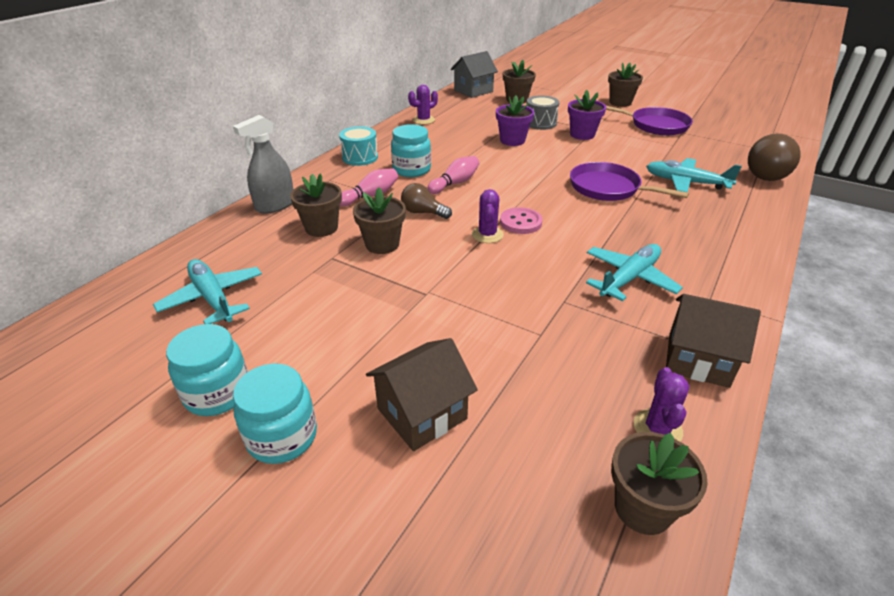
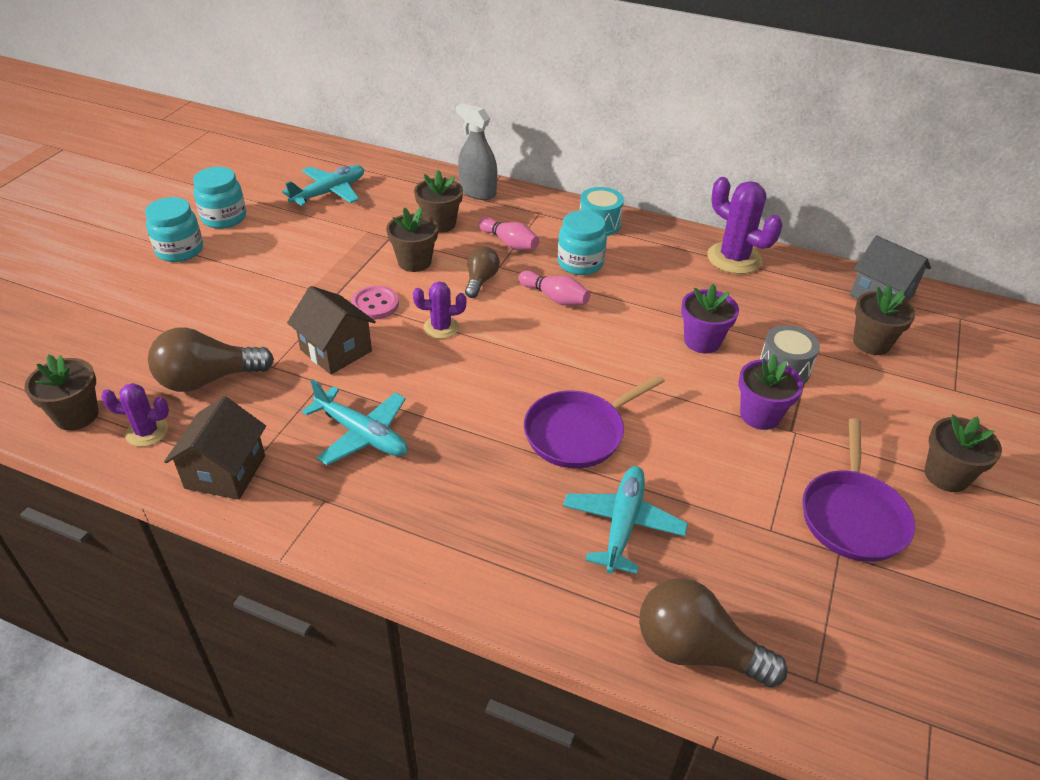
camera: 80 degrees right, 5 degrees up
brown house [366,338,477,451] -> brown house moved to [287,286,376,375]
purple cactus [408,85,438,125] -> purple cactus [707,177,782,274], size x1.72
pink button [500,207,543,234] -> pink button moved to [351,286,399,320]
purple pan [570,162,689,201] -> purple pan turned 150 degrees counterclockwise [524,374,665,468]
none -> brown light bulb [148,327,274,392]

